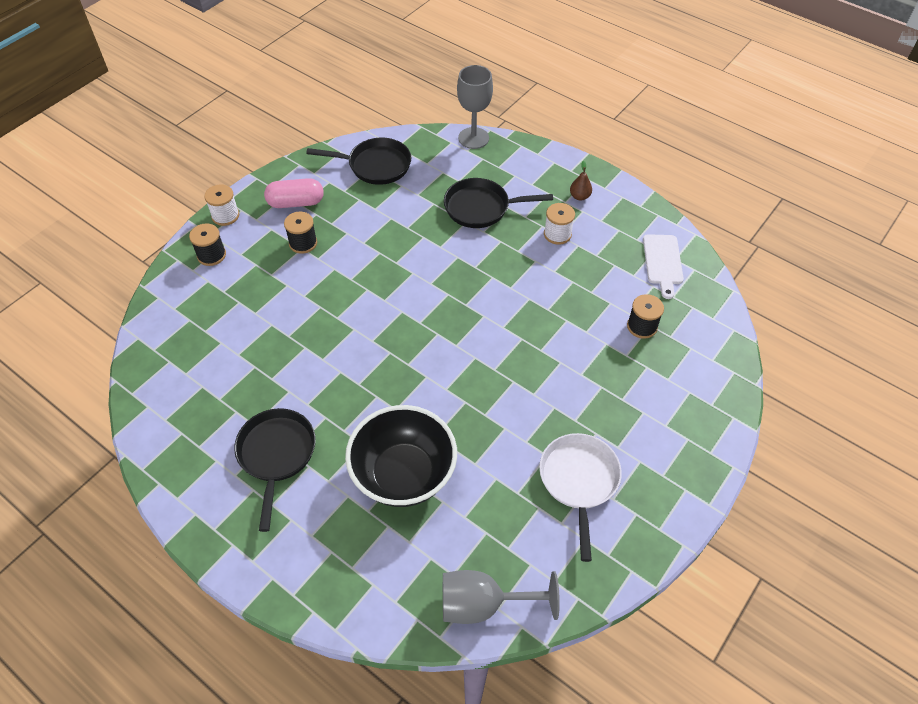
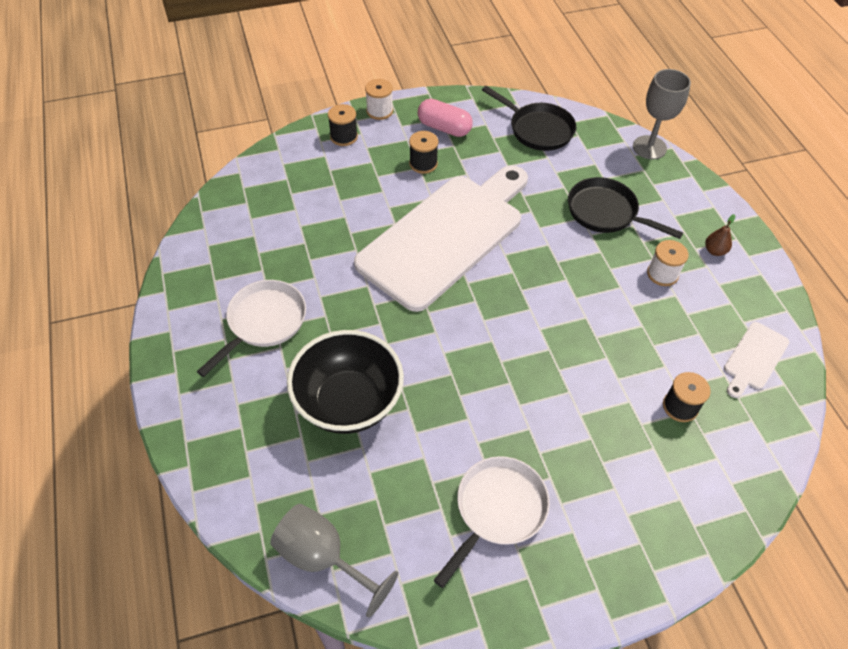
camera: 35 degrees right, 0 degrees up
black pan [234,408,316,532] -> white pan [197,280,306,377]
none -> white cutting board [354,165,528,312]

